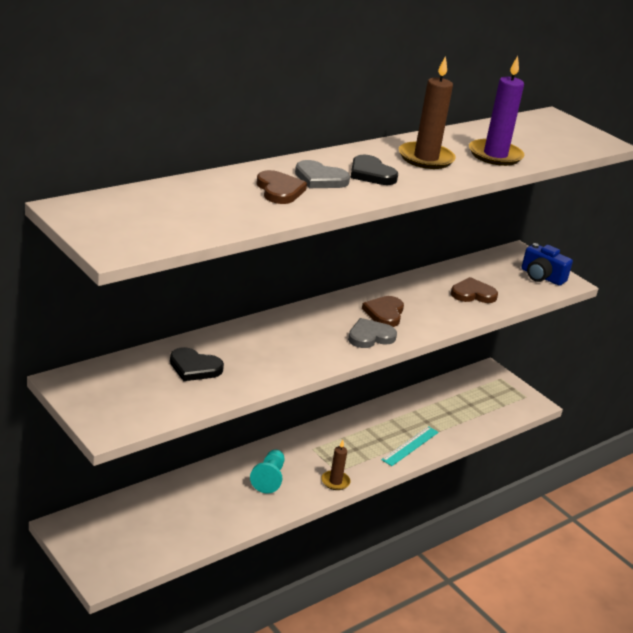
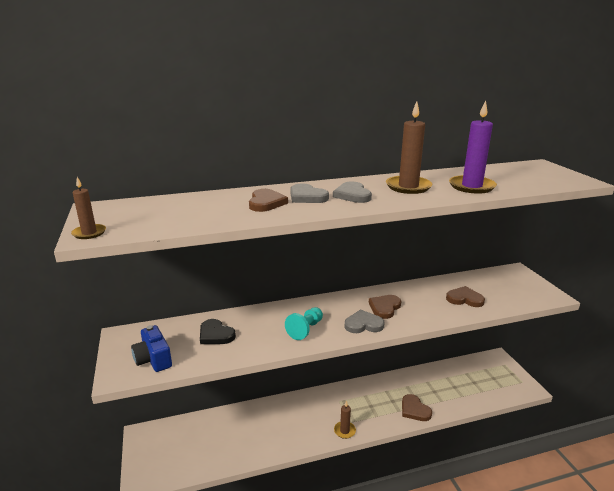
camera: 25 degrees right, 5 degrees down
turquoise pawn [250,450,285,494] -> turquoise pawn moved to [285,307,323,340]
black heart [350,155,398,185] -> grey heart [333,182,372,203]
turquoise ruler [381,426,439,466] -> brown heart [402,394,432,421]
blue camera [522,243,573,286] -> blue camera moved to [131,325,172,372]
none -> brown candle [71,177,106,239]

